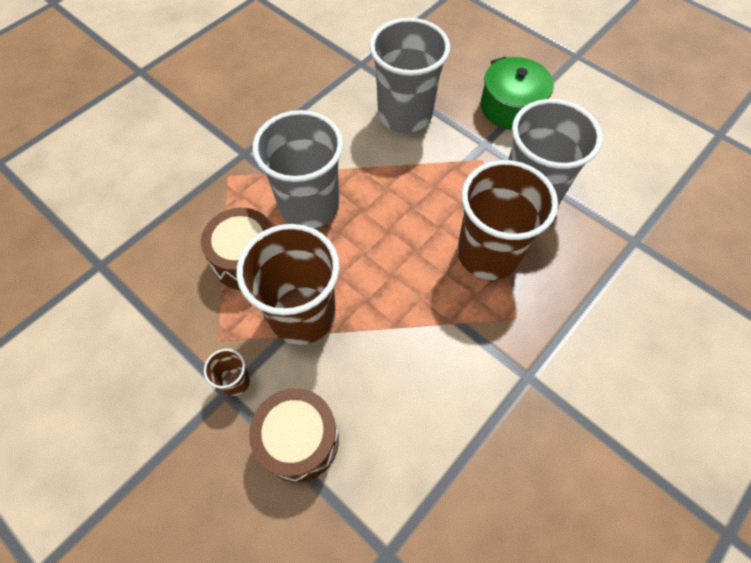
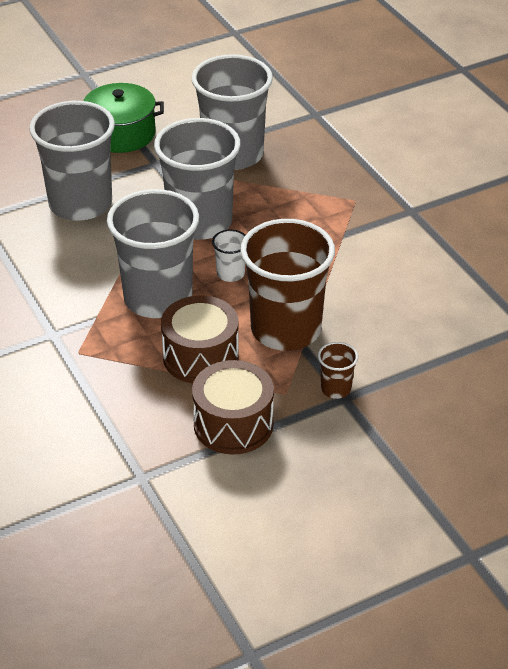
camera: 70 degrees left, 20 degrees down
brown drum [249,388,339,482] -> brown drum moved to [192,360,274,455]
brown cup [457,160,558,280] -> none
none -> grey cup [154,118,241,240]
none -> white cup [212,230,246,282]

